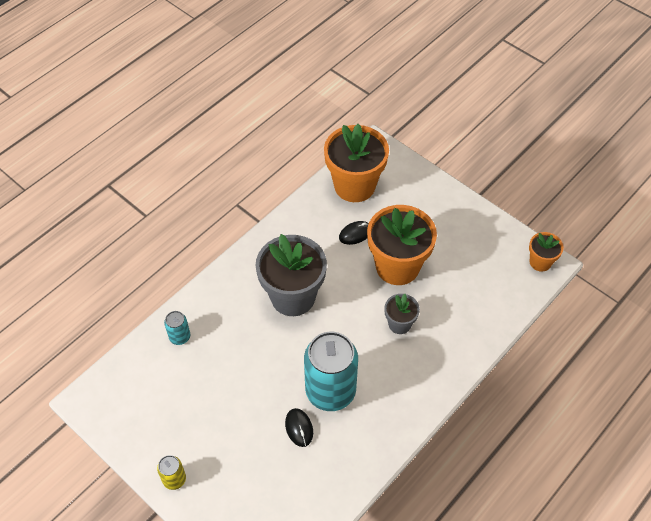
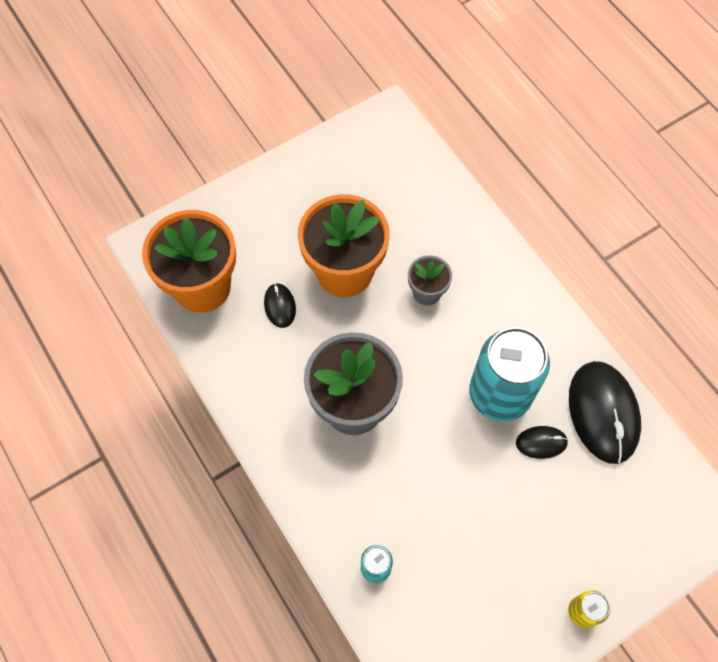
camera: 75 degrees left, 10 degrees up
orange flower pot [529,232,564,272] -> none
none -> black mouse [569,361,641,464]

